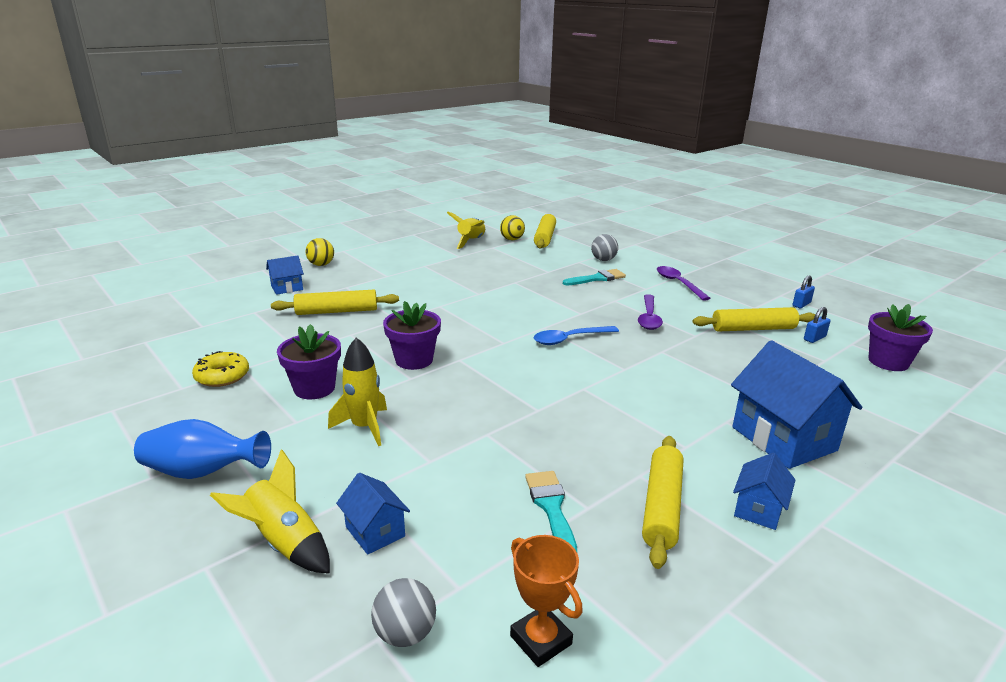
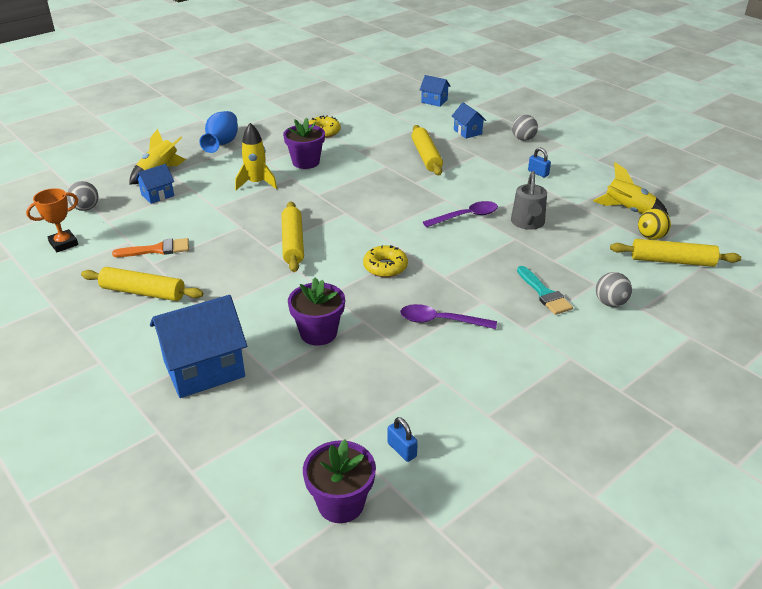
camera: 90 degrees right, 10 degrees up
yellow ball [306,238,334,266] -> grey ball [512,115,538,141]
purple flower pot [383,301,441,370] -> purple flower pot moved to [288,278,345,346]
turquoise brush [525,471,577,552] -> orange brush [112,238,189,257]
blue spoon [533,326,619,345] -> yellow donut [363,245,408,277]
purple spoon [657,266,710,301] -> purple spoon moved to [423,201,498,227]
yellow rolling pin [693,307,815,332] -> yellow rolling pin moved to [281,201,304,272]
blue house [733,453,795,530] -> blue house moved to [420,75,451,107]
blue padlock [793,275,815,308] -> blue padlock moved to [528,148,551,177]
none -> grey watering can [511,171,547,230]

